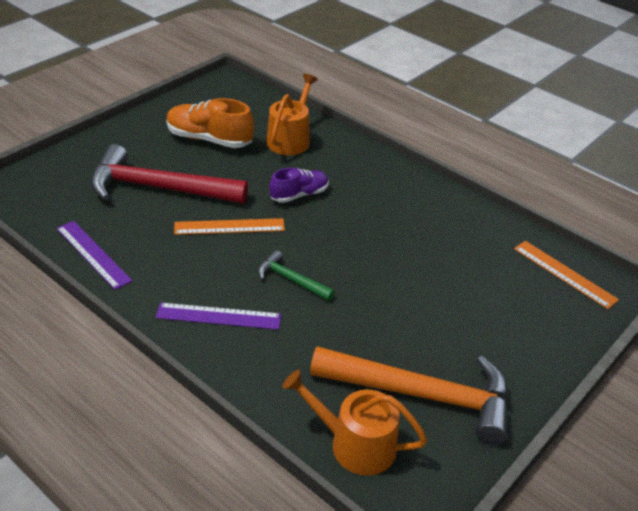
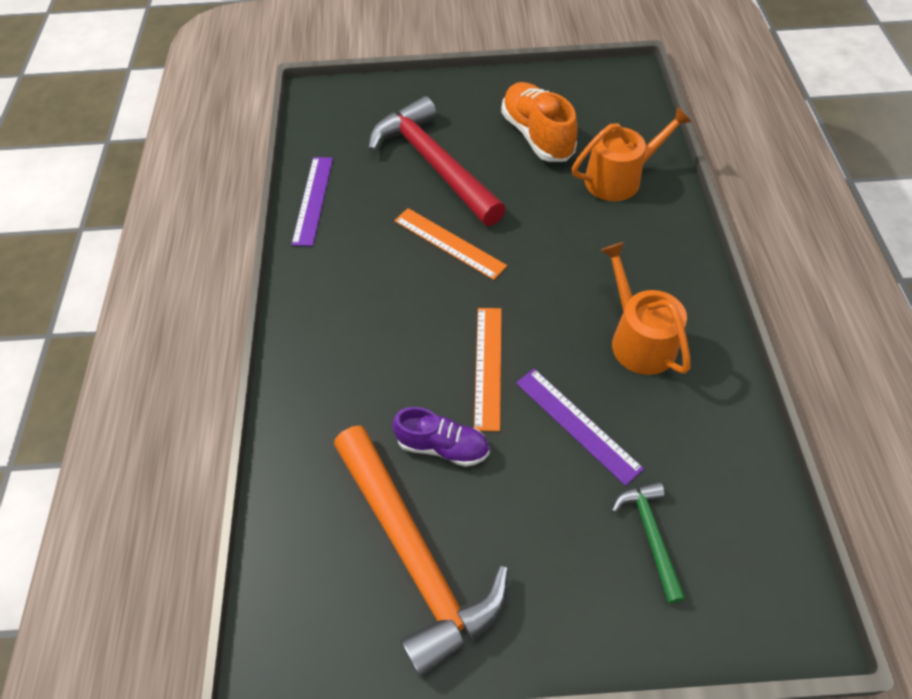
camera: 50 degrees right, 15 degrees up
purple ruler [155,303,281,330] -> purple ruler moved to [516,369,644,486]
green hammer [258,250,335,301] -> green hammer moved to [612,482,686,604]
purple shoe [269,168,329,203] -> purple shoe moved to [393,407,490,467]
orange watering can [282,370,427,475] -> orange watering can moved to [601,242,691,375]
orange ruler [514,241,619,309] -> orange ruler moved to [474,308,502,431]

